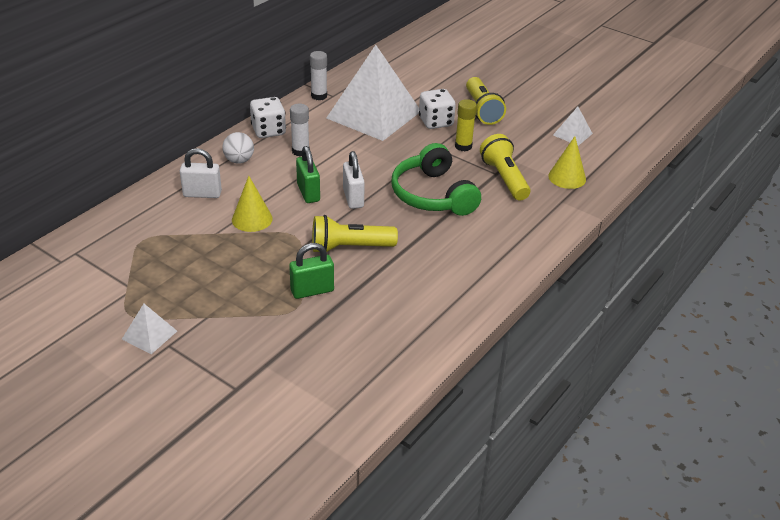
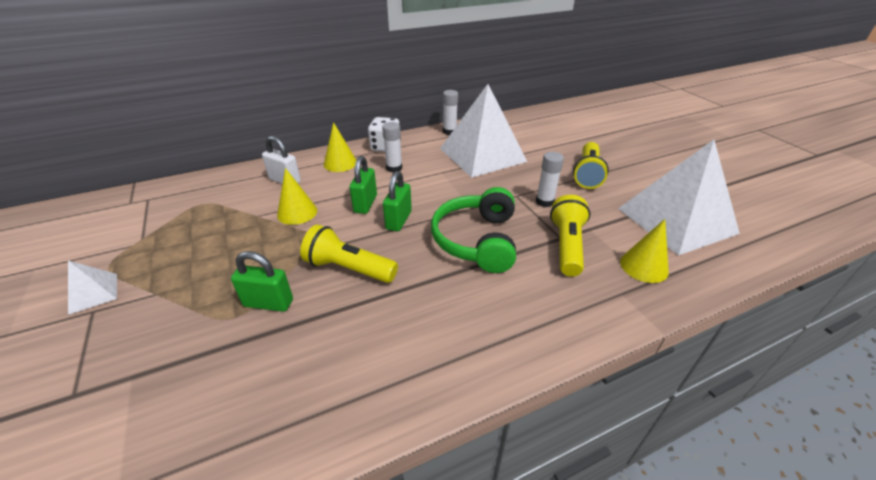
camera: 30 degrees right, 0 degrees up
white ball [222,132,254,164] -> yellow cone [324,122,356,172]
white padlock [343,151,365,209] -> green padlock [383,171,412,231]
white dice [419,89,456,129] -> none
yellow glue stick [455,99,477,151] -> white glue stick [536,152,564,207]
white pyramid [553,107,593,146] -> white pyramid [618,140,740,256], size x2.39

